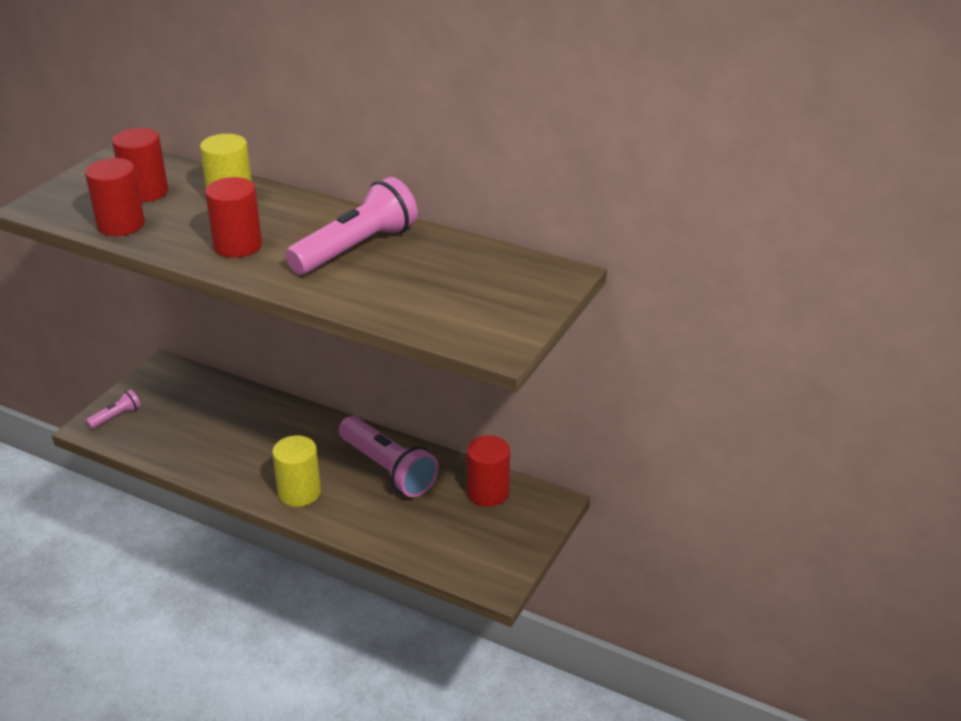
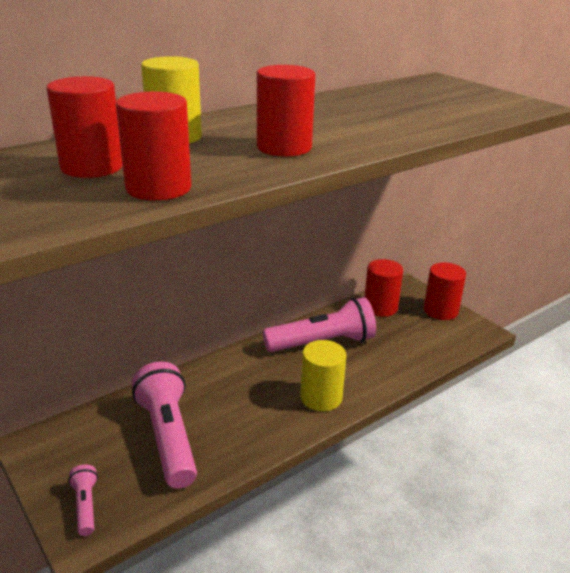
camera: 65 degrees left, 5 degrees down
pink flashlight [285,177,418,275] -> pink flashlight moved to [132,361,197,489]
none -> red cylinder [424,262,466,320]

